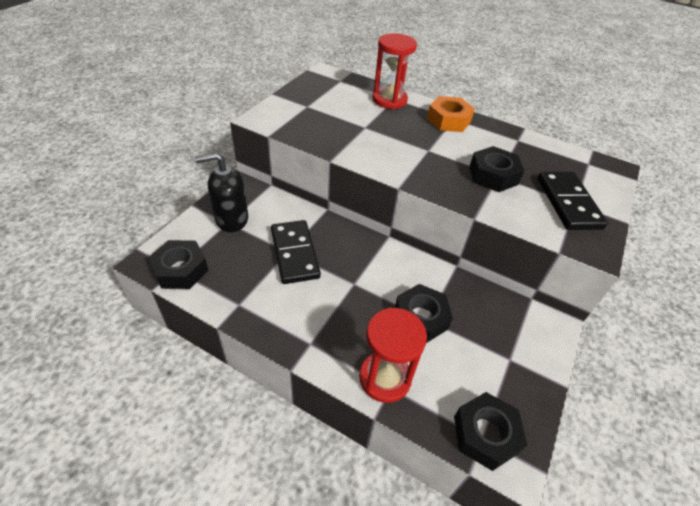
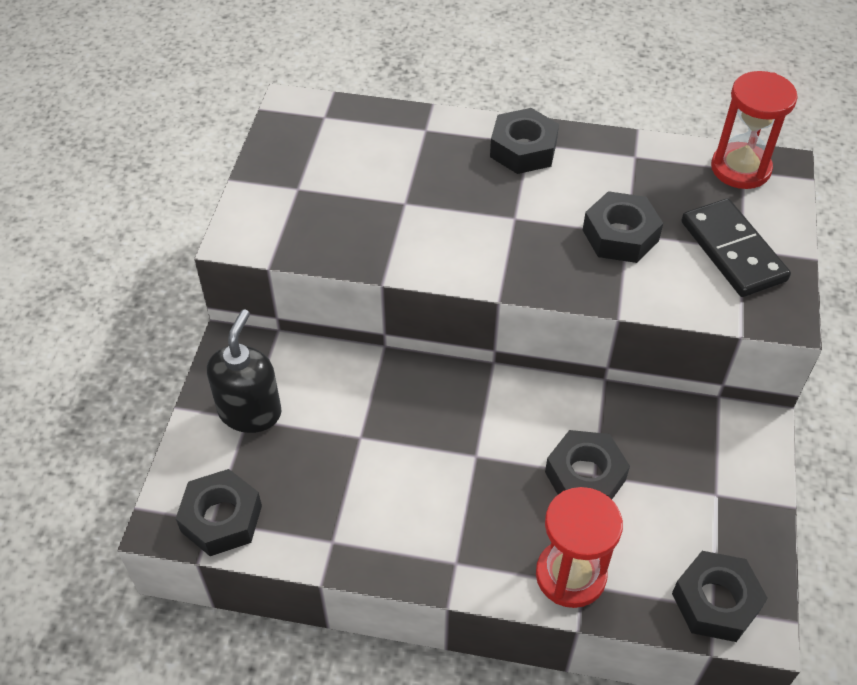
camera: 15 degrees left, 5 degrees up
black soap dispenser [195,152,248,232] -> black soap dispenser turned 135 degrees clockwise [207,309,282,433]
black domino [271,220,321,284] -> none
red hourglass [372,33,417,109] -> red hourglass moved to [711,71,798,189]
orange nut [427,96,475,132] -> black nut [490,108,559,174]

